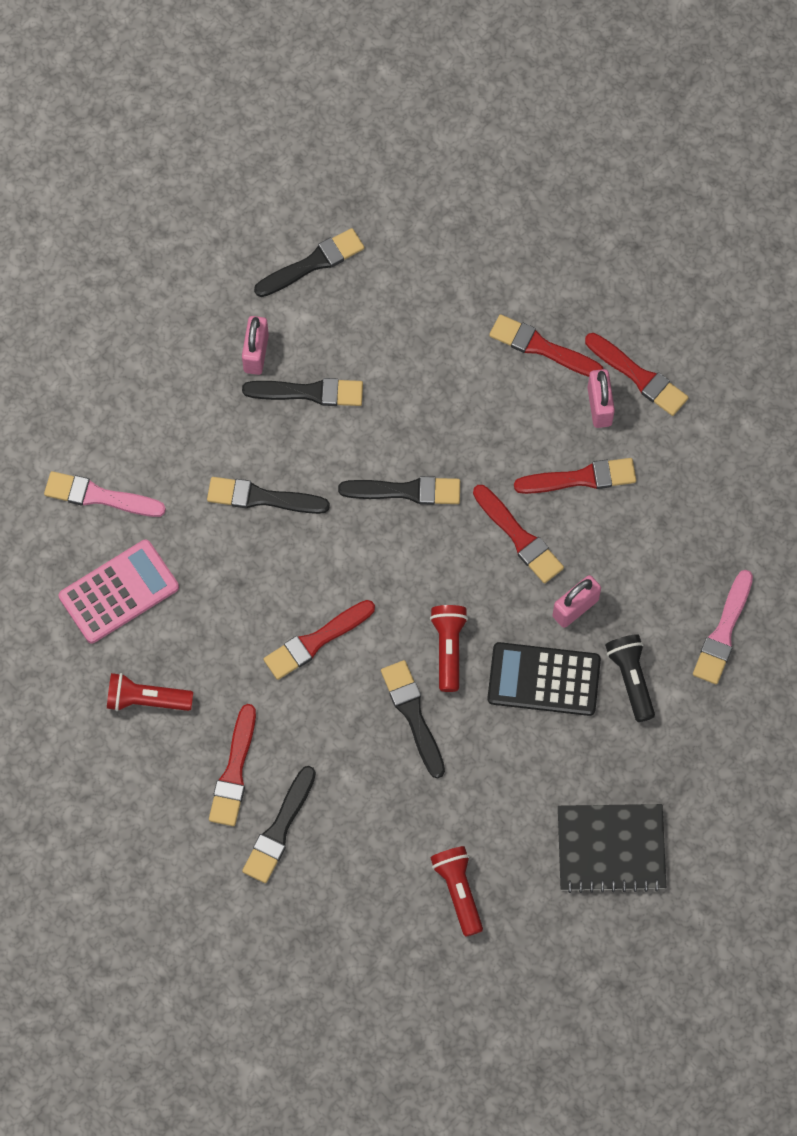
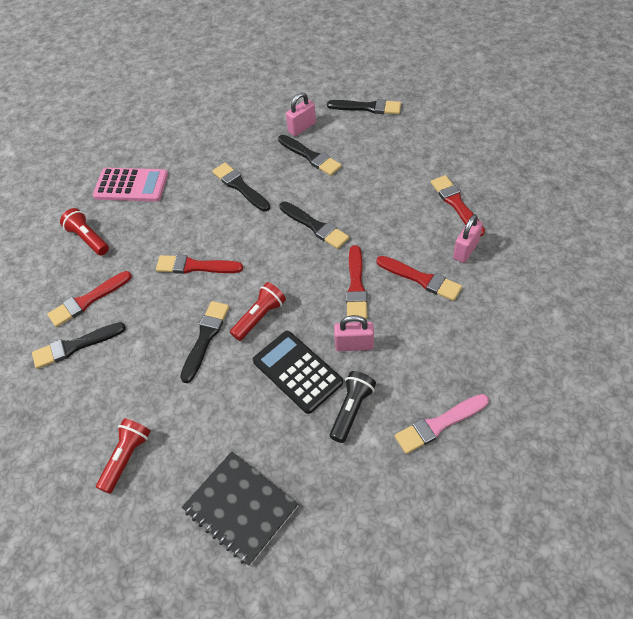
camera: 45 degrees right, 15 degrees down
pink brush [44,471,166,517] -> none
red brush [585,333,688,416] -> none

